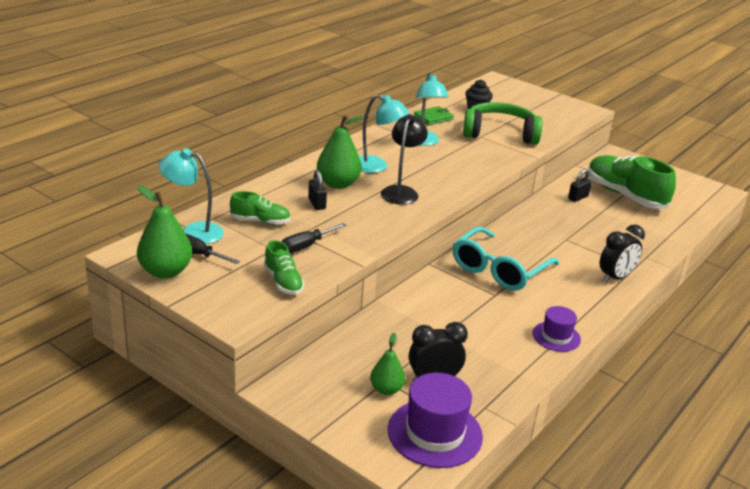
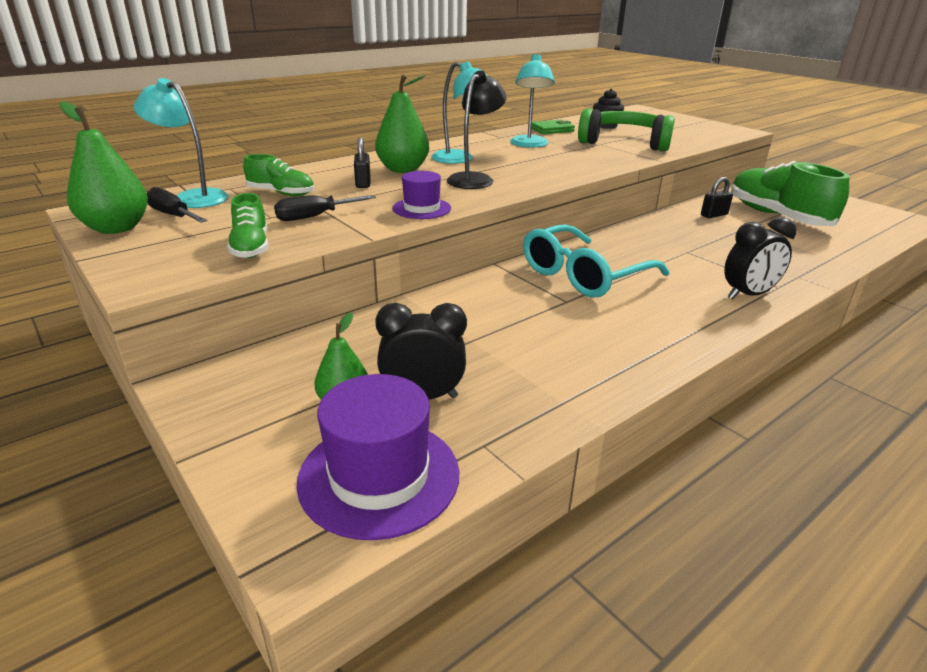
camera: 15 degrees right, 0 degrees up
purple hat [533,306,581,352] -> purple hat moved to [392,171,451,219]

